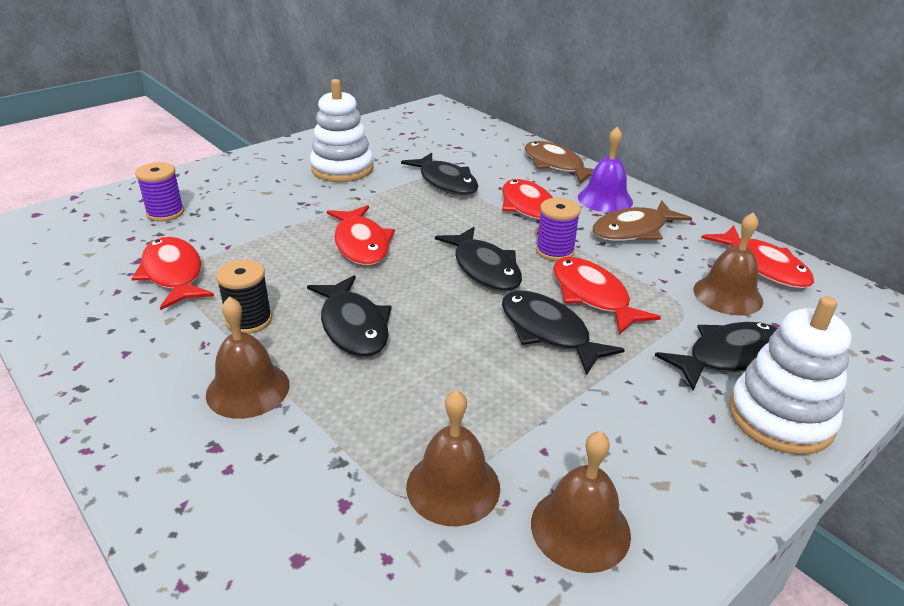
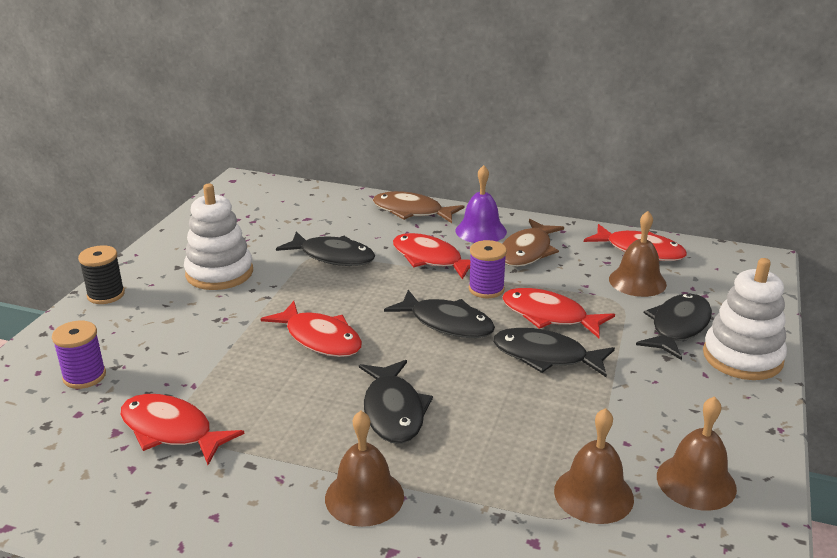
camera: 30 degrees left, 5 degrees down
black spool [216,259,272,334] -> black spool moved to [78,245,125,304]
black fish [307,275,392,357] -> black fish turned 45 degrees clockwise [359,360,433,444]

